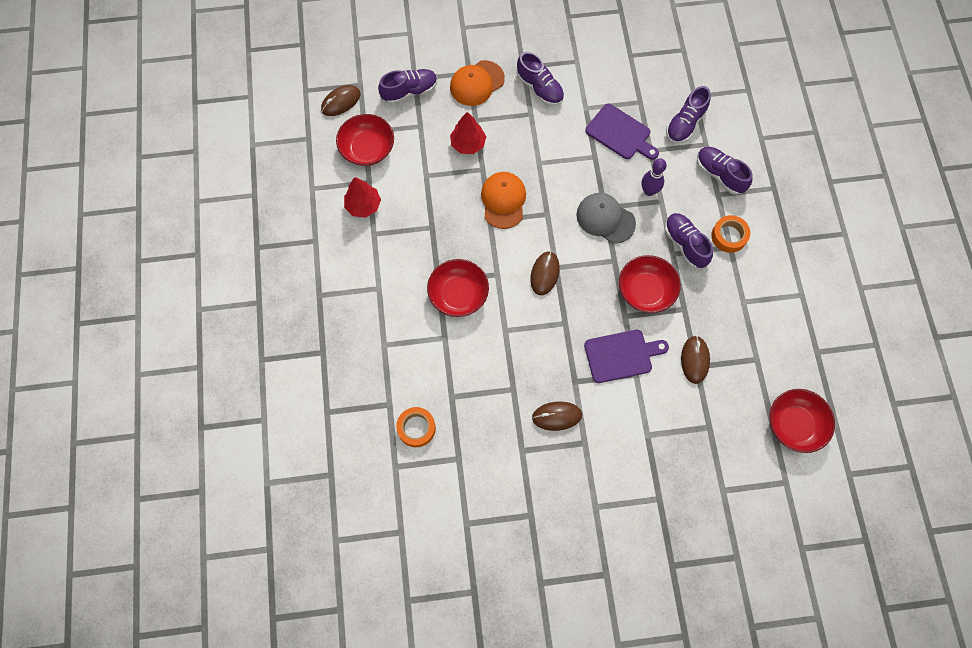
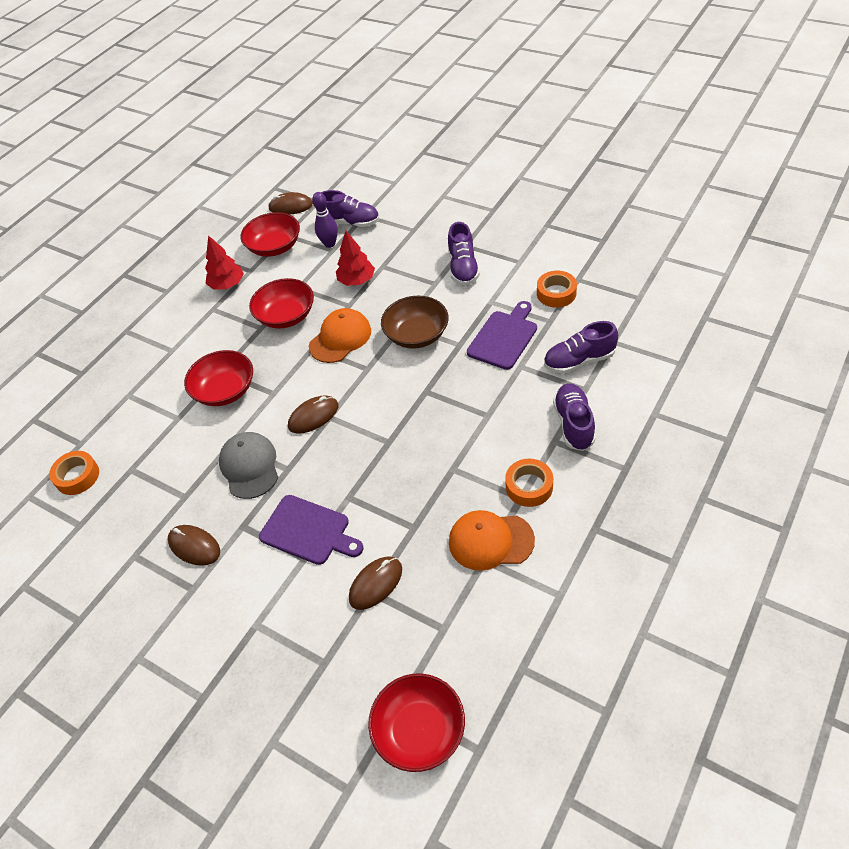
camera: 45 degrees right, 20 degrees down
orange cap [450,60,505,106] -> orange cap moved to [449,510,535,571]
grey cap [576,193,636,244] -> grey cap moved to [219,432,279,499]
purple cutting board [585,104,659,160] -> purple cutting board turned 135 degrees counterclockwise [467,301,537,370]
red bowl [619,255,681,313] -> red bowl moved to [249,278,314,329]
purple bowling pin [641,158,667,196] -> purple bowling pin moved to [312,192,338,248]
purple shoe [664,213,713,268] -> none
none -> brown bowl [381,296,449,349]
none -> orange tape [537,271,577,308]

